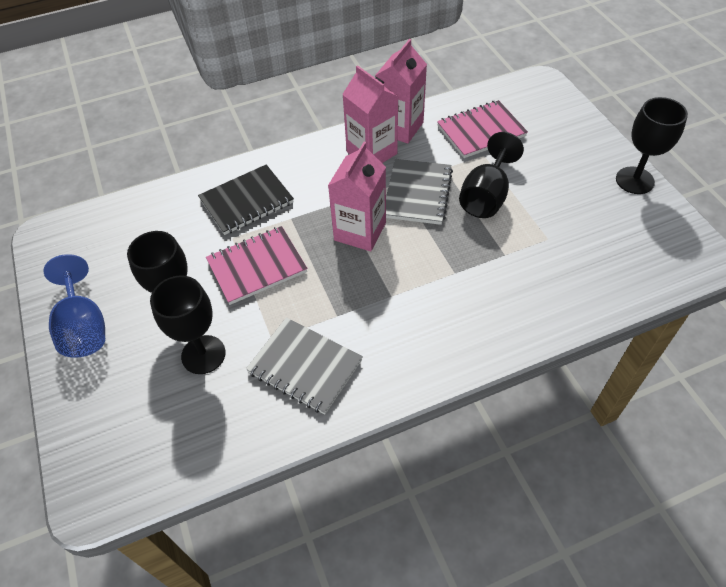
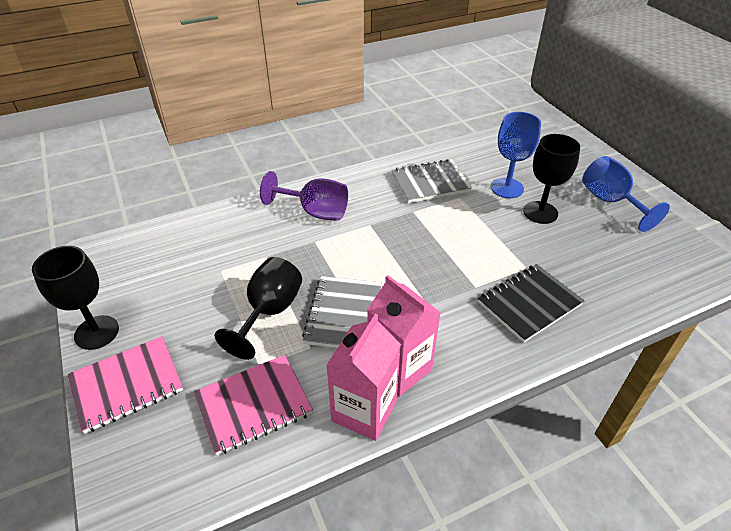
camera: 175 degrees right, 10 degrees down
black goblet [150,275,226,374] -> blue goblet [491,112,541,198]
pink notebook [206,226,307,305] -> pink notebook moved to [67,336,183,434]
grey notebook [246,317,363,415] -> grey notebook turned 45 degrees counterclockwise [391,159,472,203]
pink carton [328,142,386,251] -> none
none -> purple goblet [260,171,348,221]

